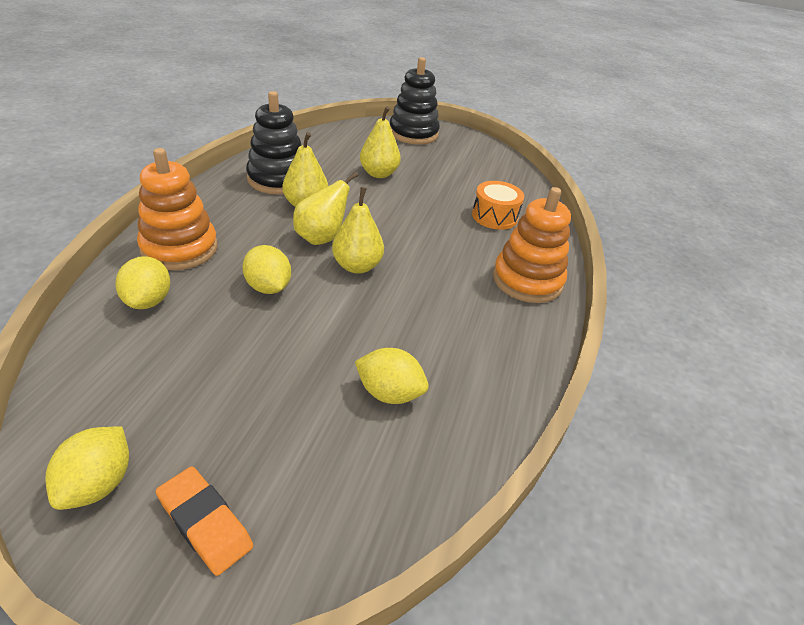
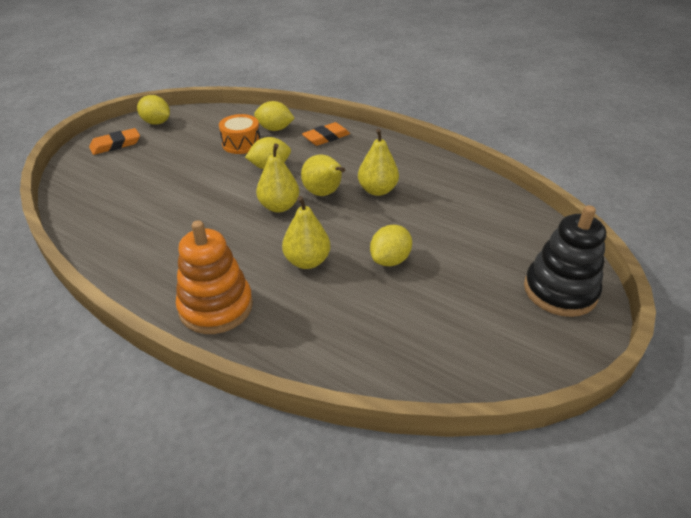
camera: 110 degrees right, 0 degrees up
orange stacking toy [137,148,218,270] -> orange eraser [302,122,350,146]
black stacking toy [246,91,301,194] -> none
yellow lemon [355,348,429,404] -> yellow lemon moved to [370,225,412,266]
yellow pear [360,106,401,178] -> yellow pear moved to [282,196,330,269]
orange drum [472,181,524,230] -> orange drum moved to [219,114,260,154]

